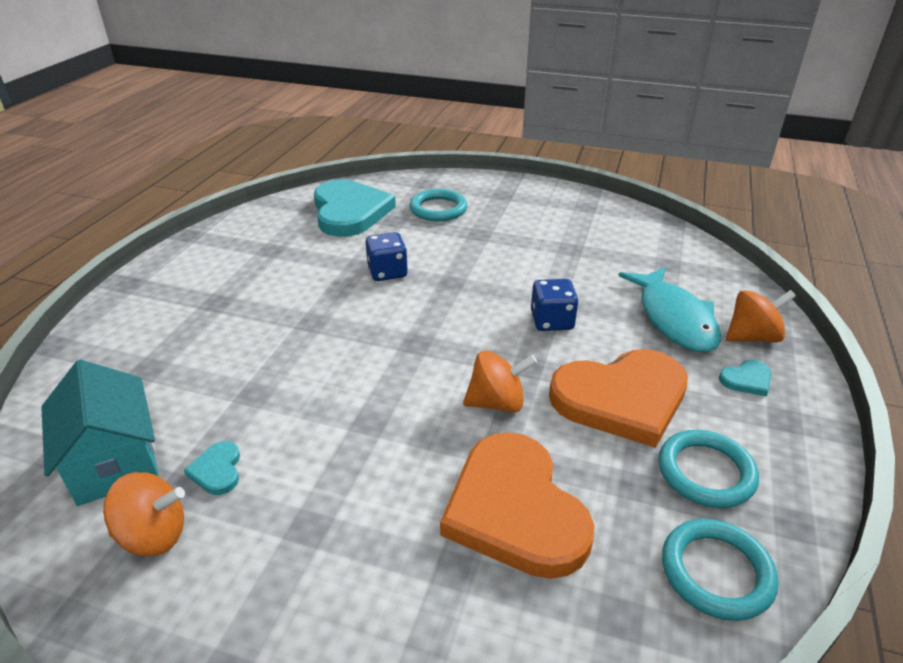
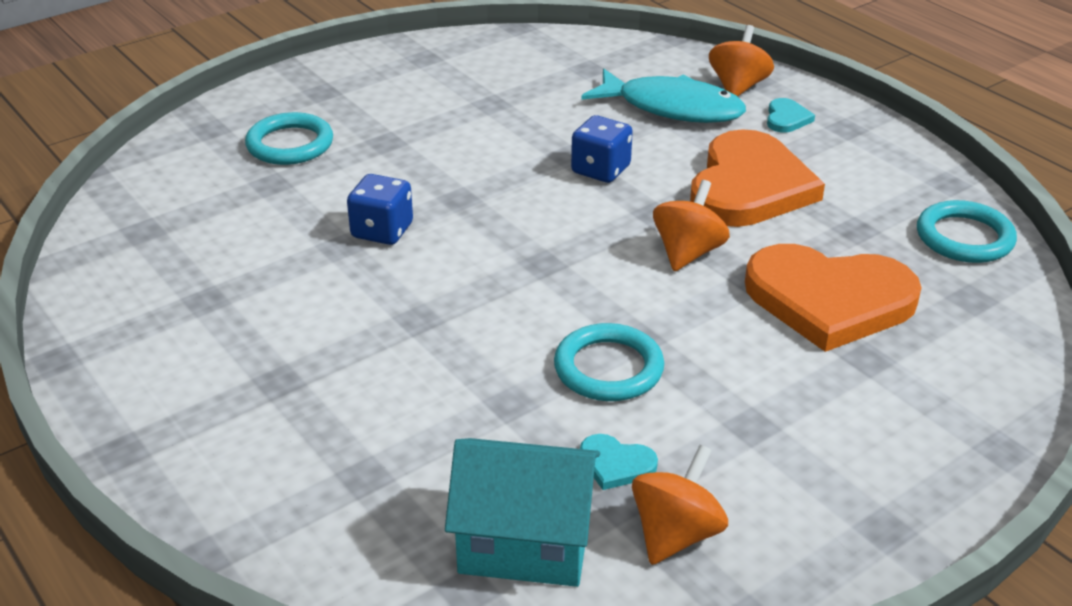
camera: 55 degrees left, 0 degrees up
turquoise heart [314,179,396,237] -> none
turquoise ring [658,430,759,508] -> turquoise ring moved to [554,323,664,401]

